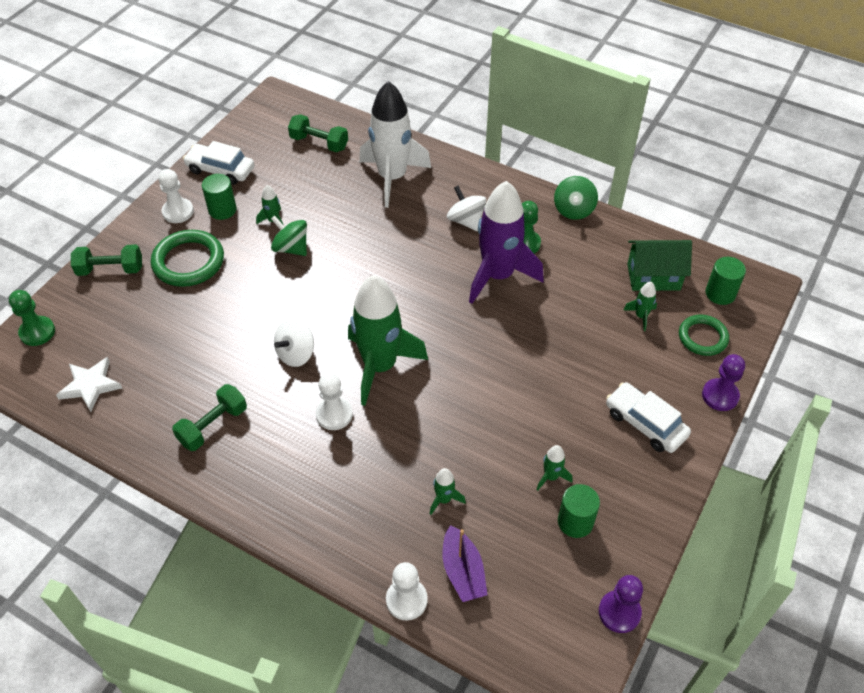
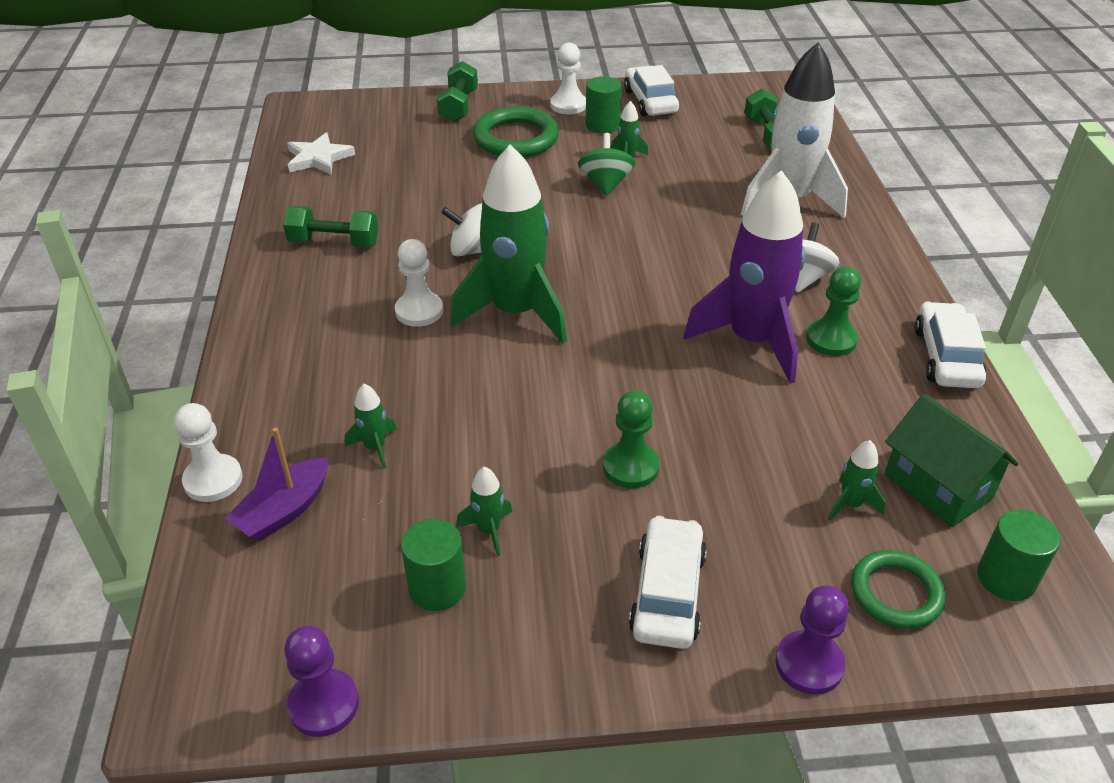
camera: 55 degrees right, 10 degrees down
green pawn [9,290,55,346] -> green pawn moved to [603,390,660,488]
green dumbbell [71,244,142,276] -> green dumbbell turned 45 degrees clockwise [437,61,478,122]
green spinning top [554,176,598,220] -> white car [915,302,986,388]

